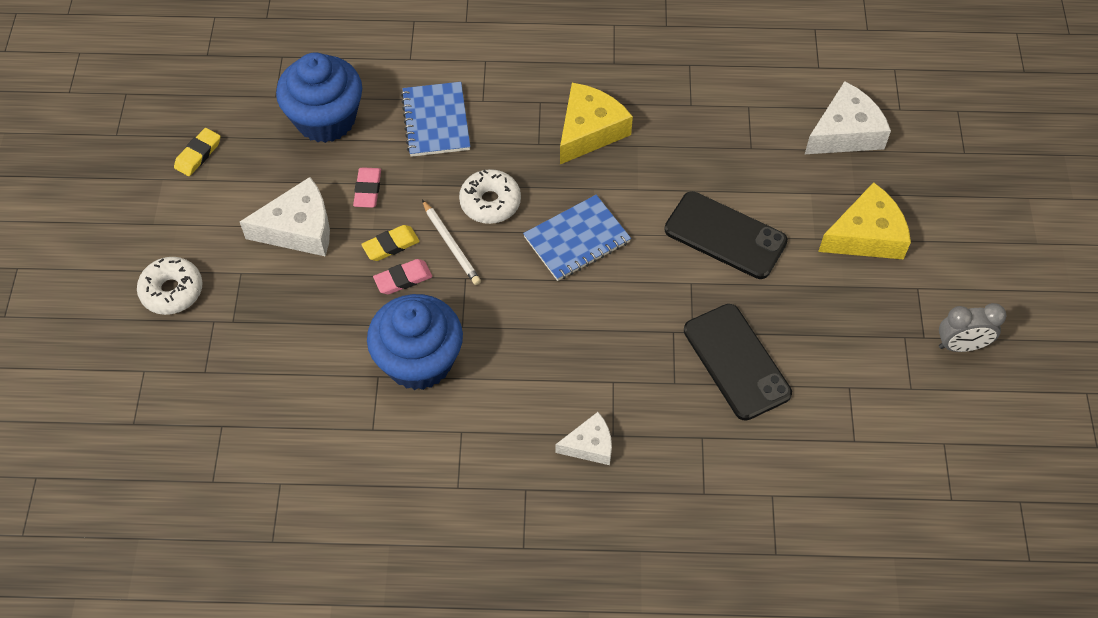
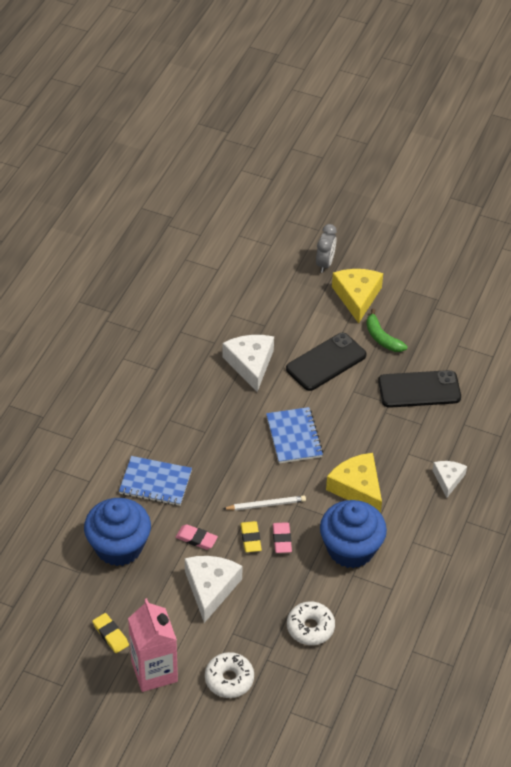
camera: 70 degrees left, 10 degrees down
white donut [459,169,521,224] -> white donut moved to [287,601,335,645]
yellow cheese [560,83,633,164] -> yellow cheese moved to [326,453,382,513]
white cheese [805,81,891,154] -> white cheese moved to [222,335,274,392]
grey clock [939,303,1006,352] -> grey clock moved to [316,224,337,273]
none -> pink carton [128,598,178,692]
none -> green banana [366,309,408,352]

